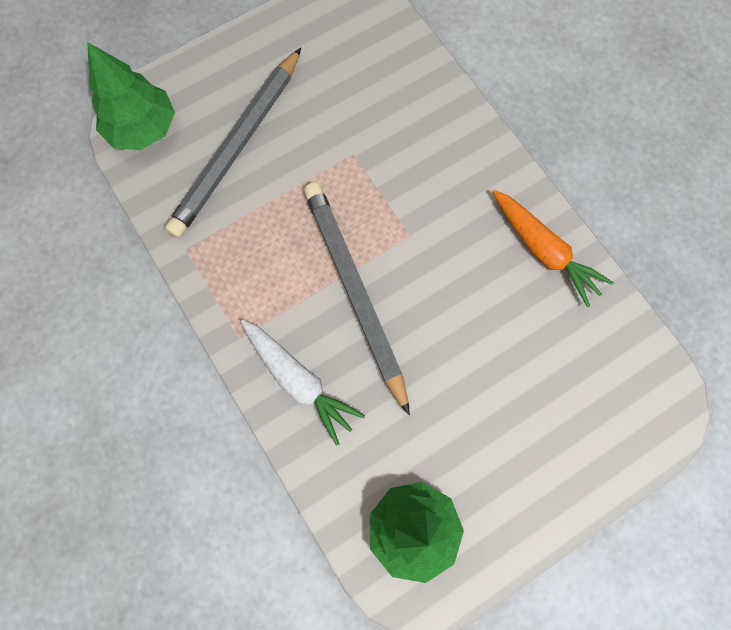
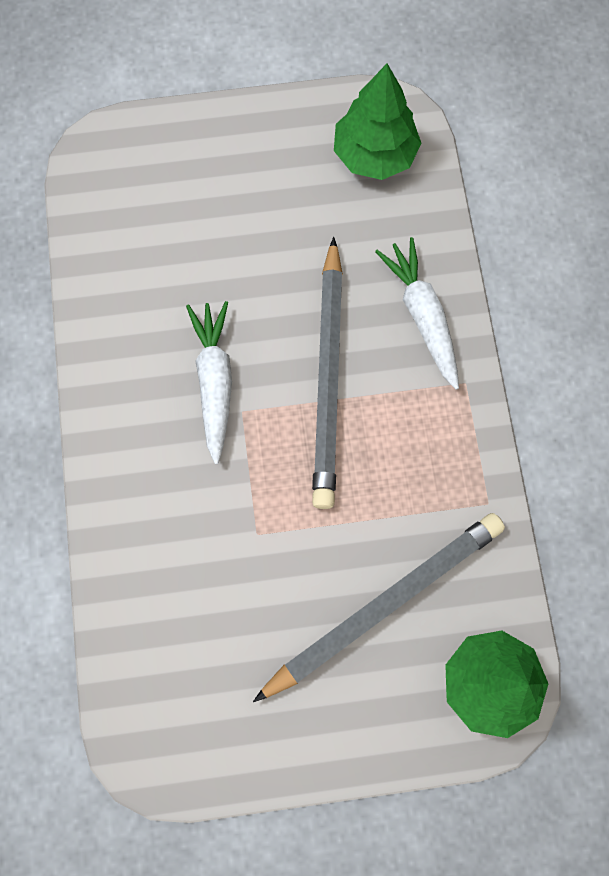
camera: 155 degrees left, 0 degrees up
orange carrot [493,190,614,307] -> none
none -> white carrot [186,301,232,464]

